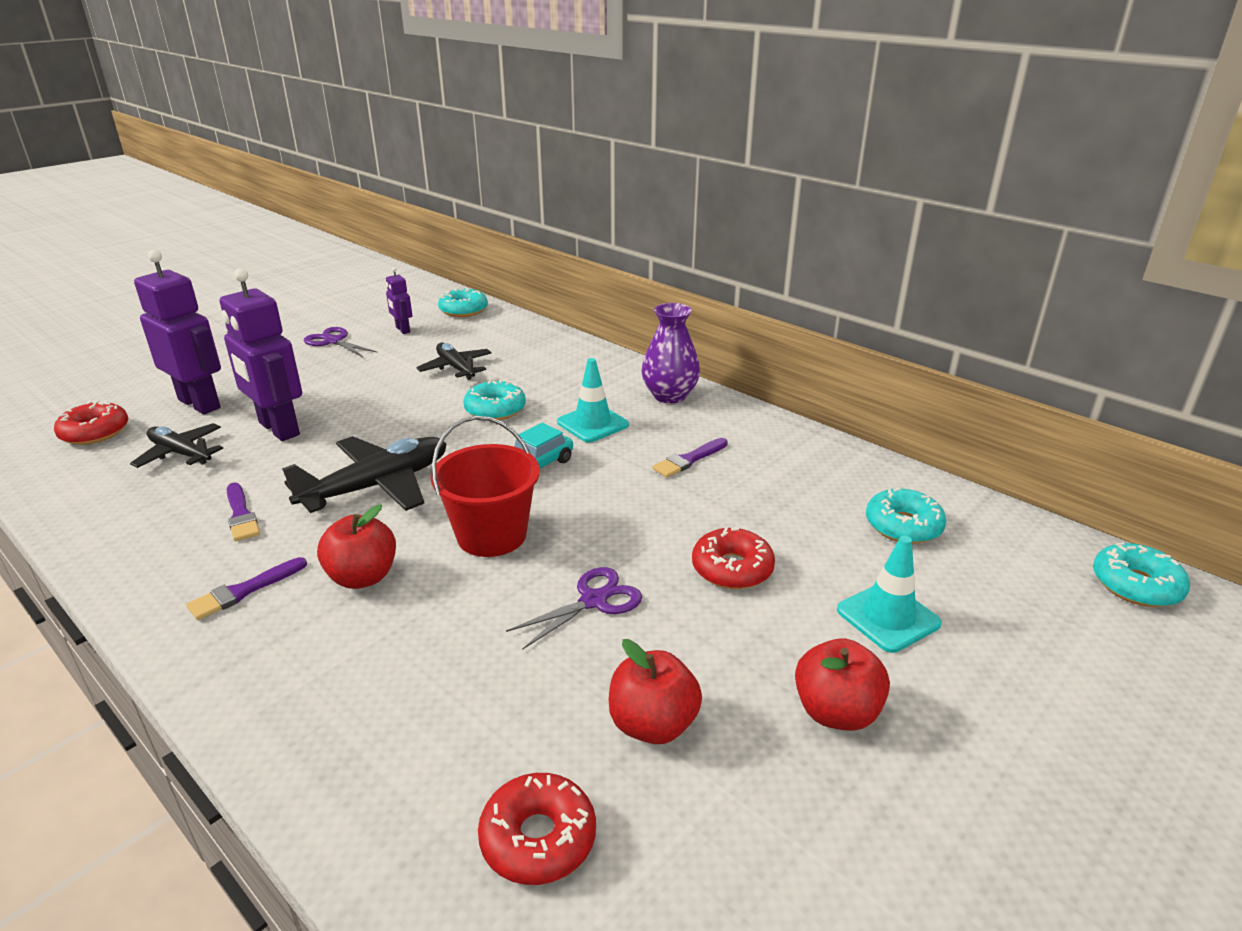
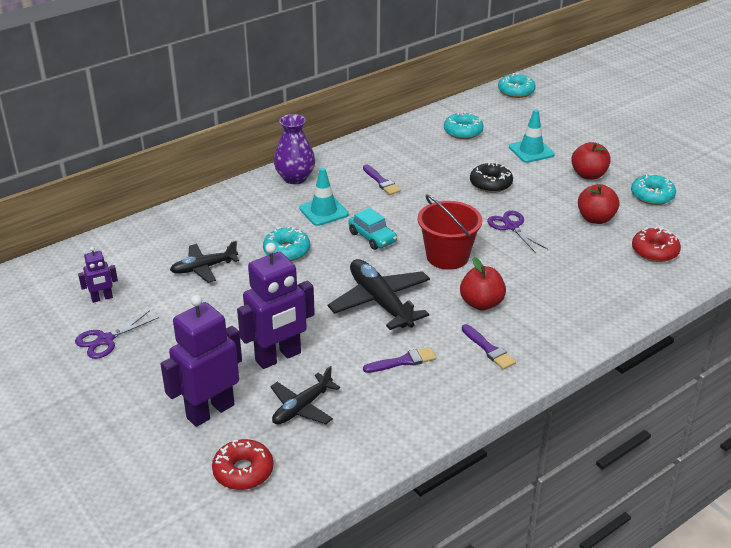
camera: 80 degrees left, 5 degrees up
turquoise donut [438,288,488,317] -> turquoise donut moved to [631,174,676,205]
red donut [692,527,775,589] -> black donut [470,163,513,193]

